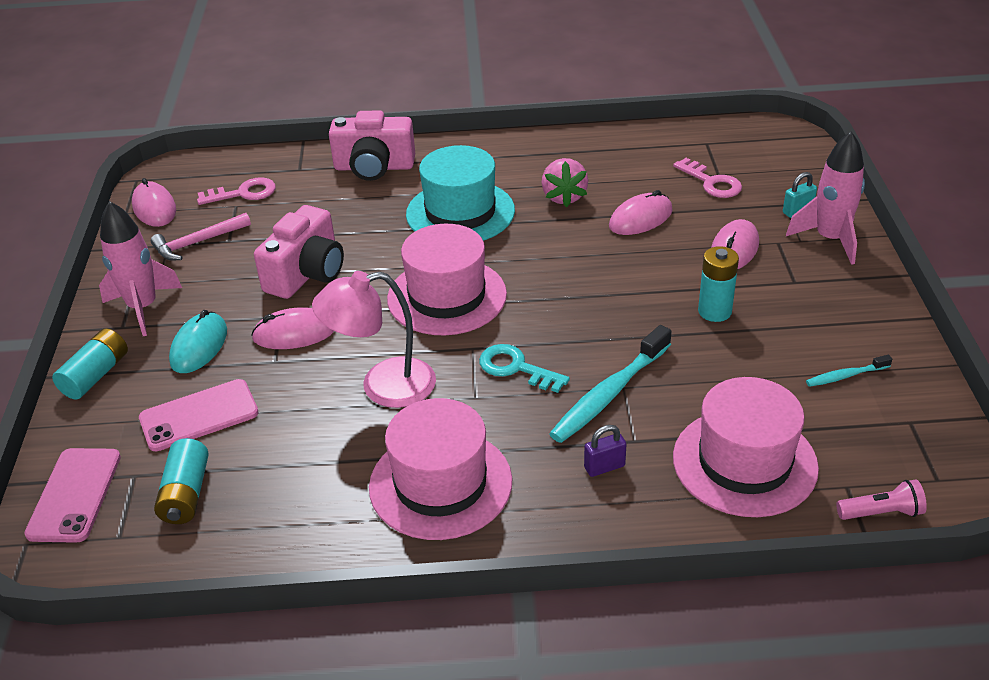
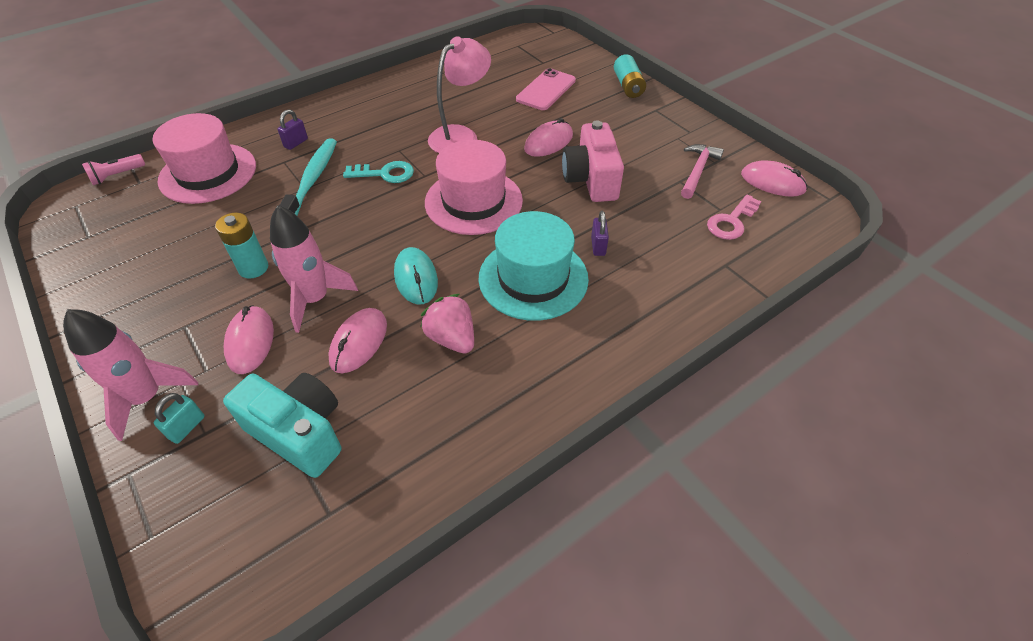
camera: 145 degrees right, 10 degrees up
pink phone [24,448,121,543] -> none
pink rocket [99,201,182,336] -> pink rocket moved to [270,205,358,333]
turquoise battery [154,438,209,524] -> none
turquoise mouse [169,310,227,373] -> turquoise mouse moved to [394,247,438,305]
pink camera [329,110,415,181] -> none
pink hat [369,398,512,540] -> none
pink key [673,158,742,198] -> turquoise camera [223,373,341,478]
turquoise toothbrush [806,355,892,387] -> none
none -> purple padlock [591,211,609,256]

